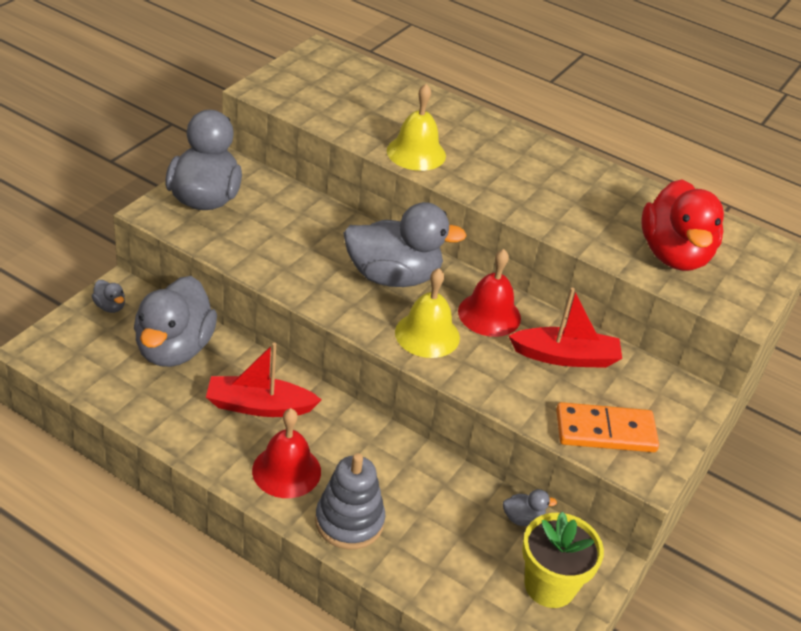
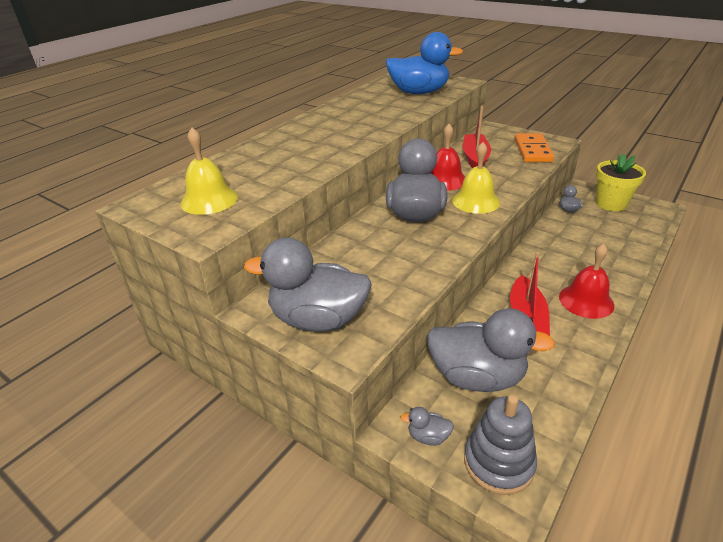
camera: 80 degrees left, 5 degrees down
grey duck [92,280,125,313] -> grey duck turned 135 degrees counterclockwise [401,407,454,446]
grey stacking toy [315,453,385,549] -> grey stacking toy moved to [464,394,537,495]
yellow bell [387,84,446,171] -> yellow bell moved to [180,127,238,215]
red duck [641,179,724,271] -> blue duck [386,32,463,94]

